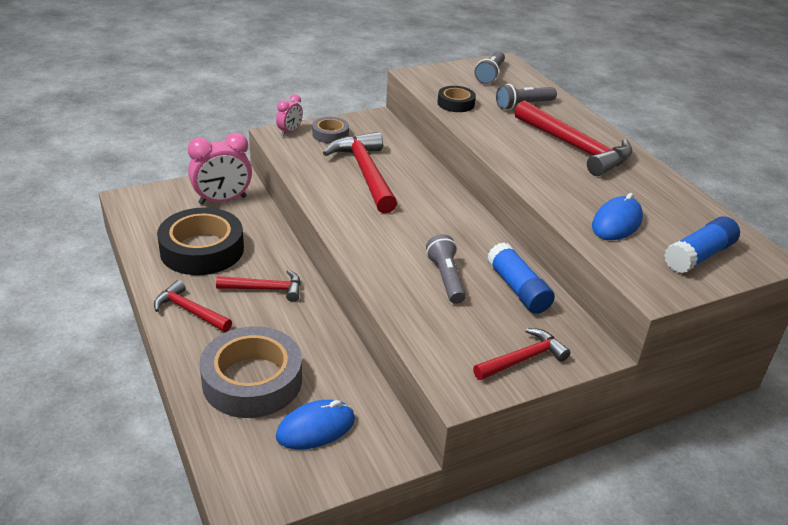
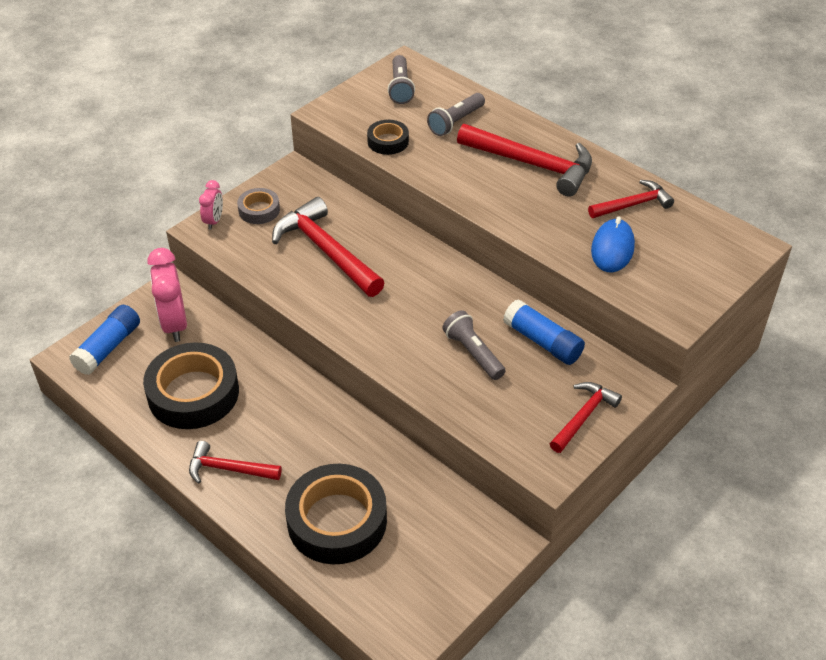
camera: 20 degrees left, 10 degrees up
pink clock [188,133,252,205] -> pink clock turned 120 degrees clockwise [148,248,187,342]
grey tape [199,326,302,418] -> black tape [285,464,387,565]
red hammer [216,270,301,302] -> red hammer moved to [588,180,674,218]
blue mouse [276,400,355,450] -> none
blue glue stick [664,216,740,273] -> blue glue stick moved to [69,305,140,375]

